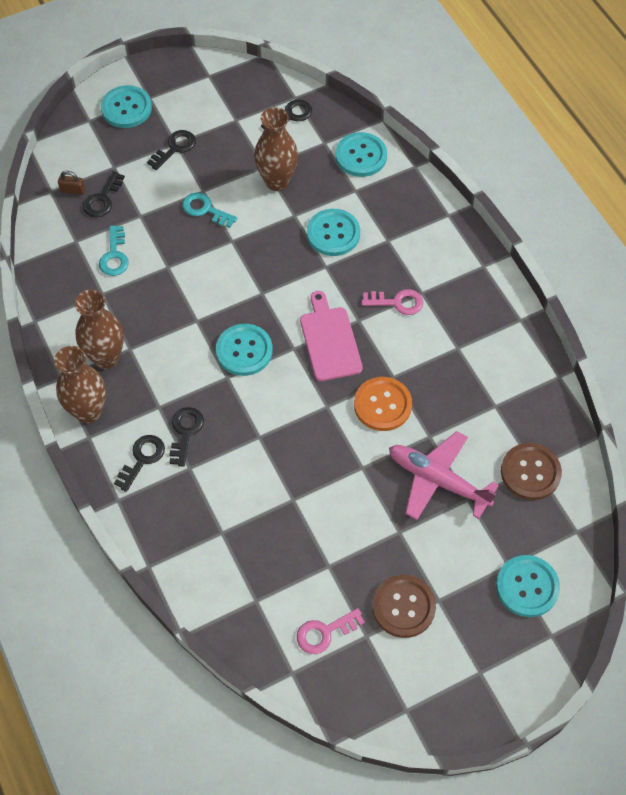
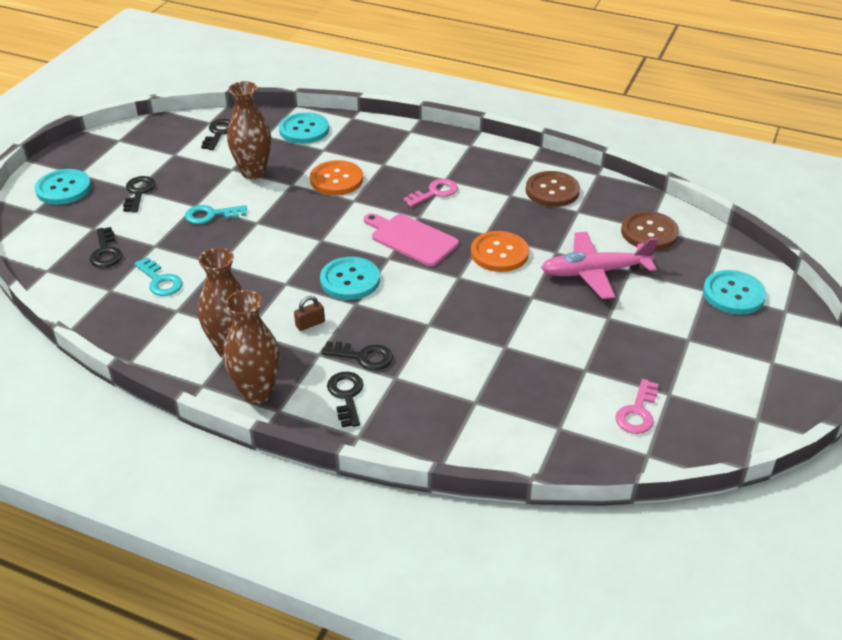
camera: 40 degrees left, 20 degrees down
brown padlock [58,171,85,195] -> brown padlock moved to [294,296,325,331]
black key [169,407,204,467] -> black key turned 135 degrees clockwise [321,341,393,370]
turquoise button [307,209,360,256] -> orange button [310,160,363,195]
brown button [372,575,436,638] -> brown button moved to [526,171,580,207]

